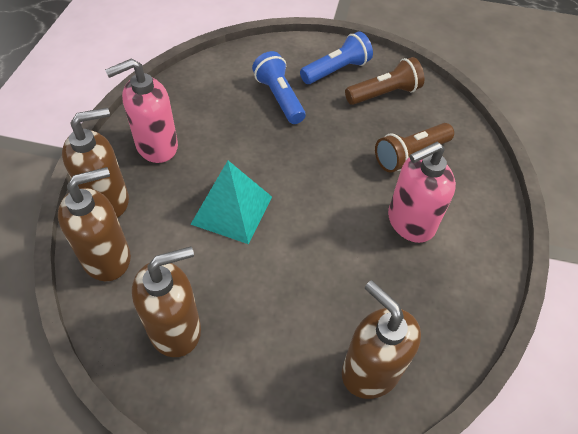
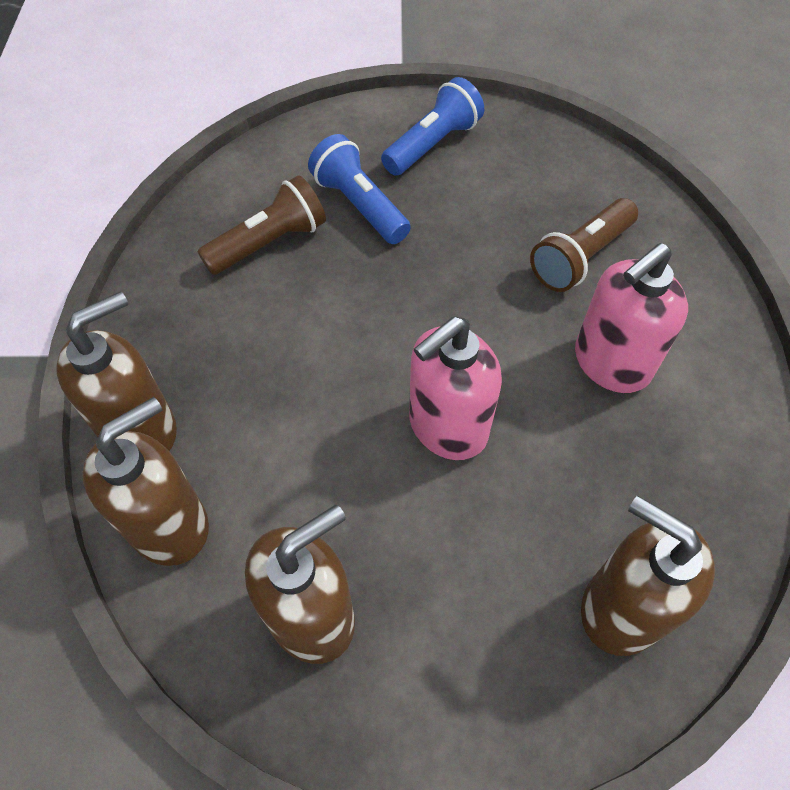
camera: 10 degrees left, 5 degrees up
pink soap dispenser [105,59,178,163] -> pink soap dispenser moved to [409,316,502,460]
turquoise pyramid [190,161,272,244] -> none
brown flashlight [345,57,424,105] -> brown flashlight moved to [197,175,326,275]

